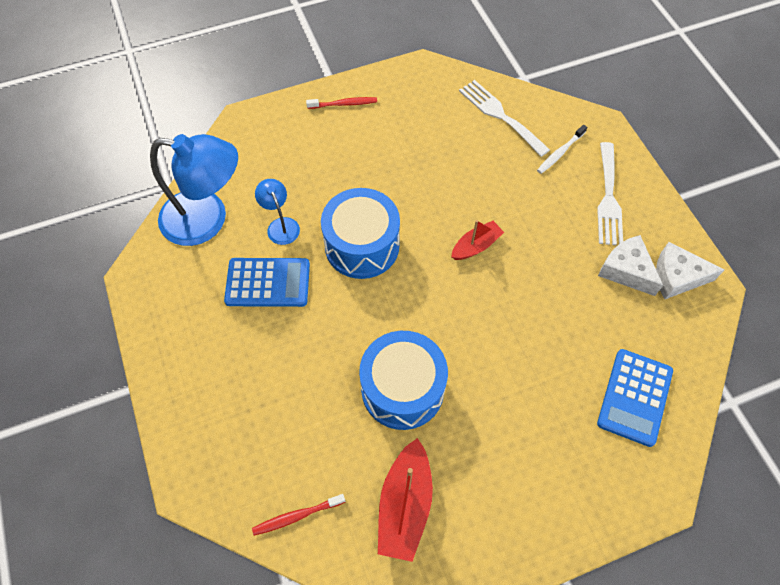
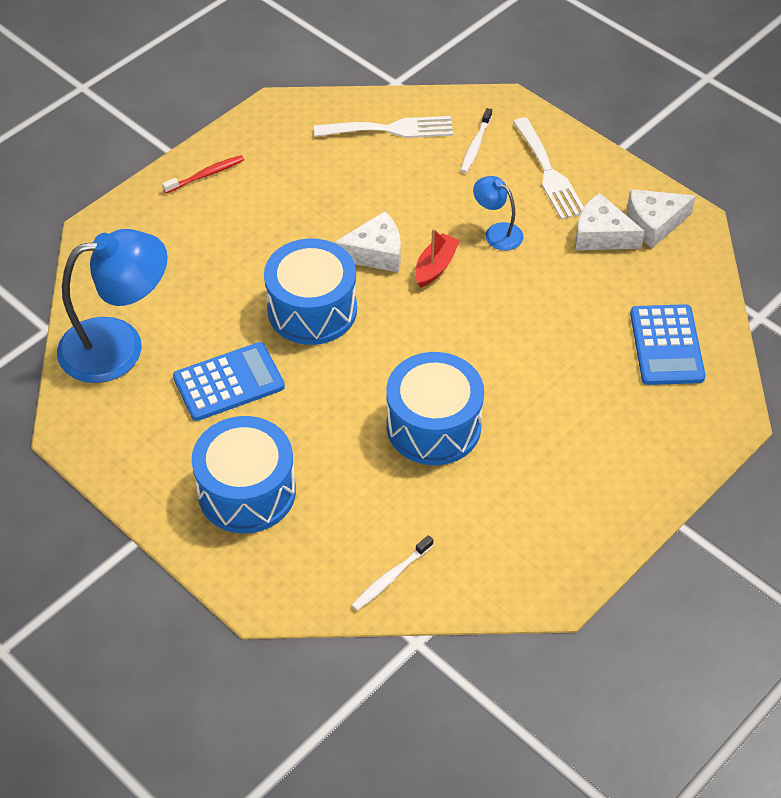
camera: 25 degrees left, 10 degrees down
red toothbrush [252,494,345,536] -> white toothbrush [352,535,433,611]
blue lamp [255,179,300,245] -> blue lamp moved to [473,176,523,250]
red boat [378,438,433,562] -> none
white fork [459,80,550,157] -> white fork turned 150 degrees clockwise [314,116,453,138]
none -> blue drum [192,416,296,533]
none -> white cheese [334,211,401,273]

